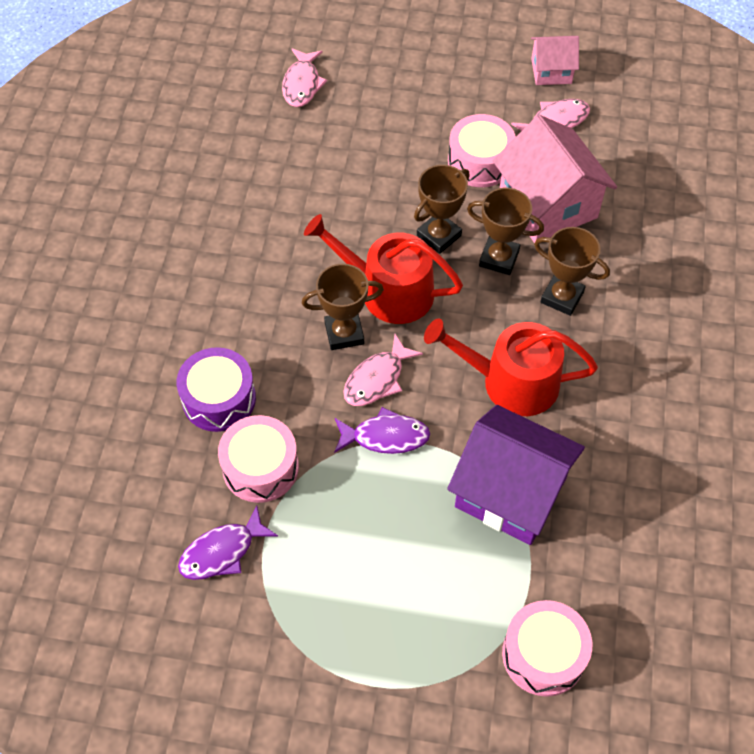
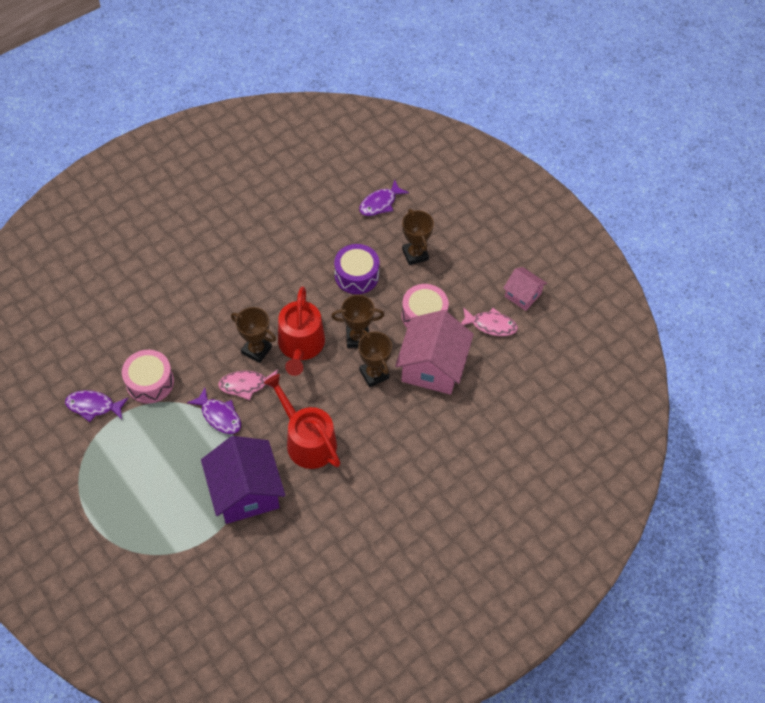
camera: 40 degrees right, 0 degrees up
purple drum [177,347,256,432] -> purple drum moved to [334,244,380,294]
pink fish [282,48,327,107] -> purple fish [359,180,409,216]
red watering can [304,214,463,324] -> red watering can turned 150 degrees counterclockwise [278,286,325,376]
pink drum [502,600,592,697] -> none
brown trophy [534,227,610,316] -> brown trophy moved to [402,209,434,265]

